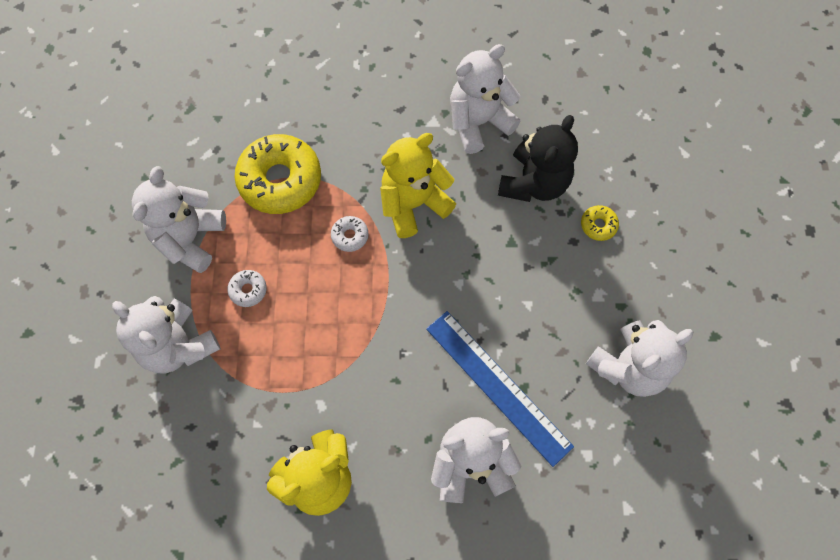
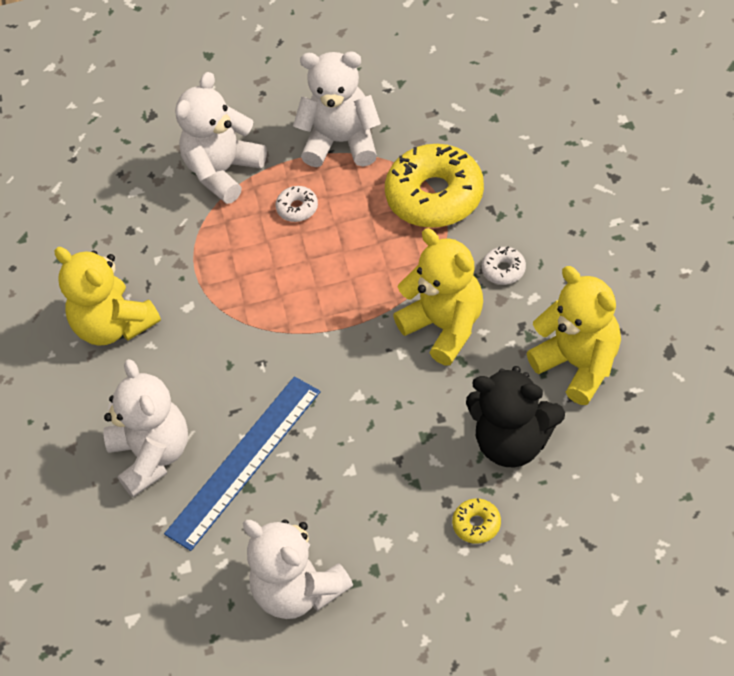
camera: 85 degrees right, 15 degrees down
white donut [331,216,369,252] -> white donut moved to [482,246,526,285]
white teddy bear [450,44,521,154] -> yellow teddy bear [526,266,621,405]

